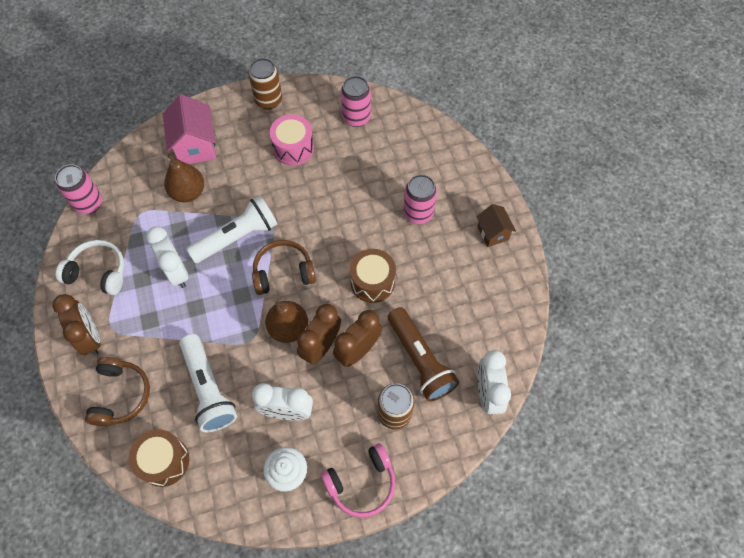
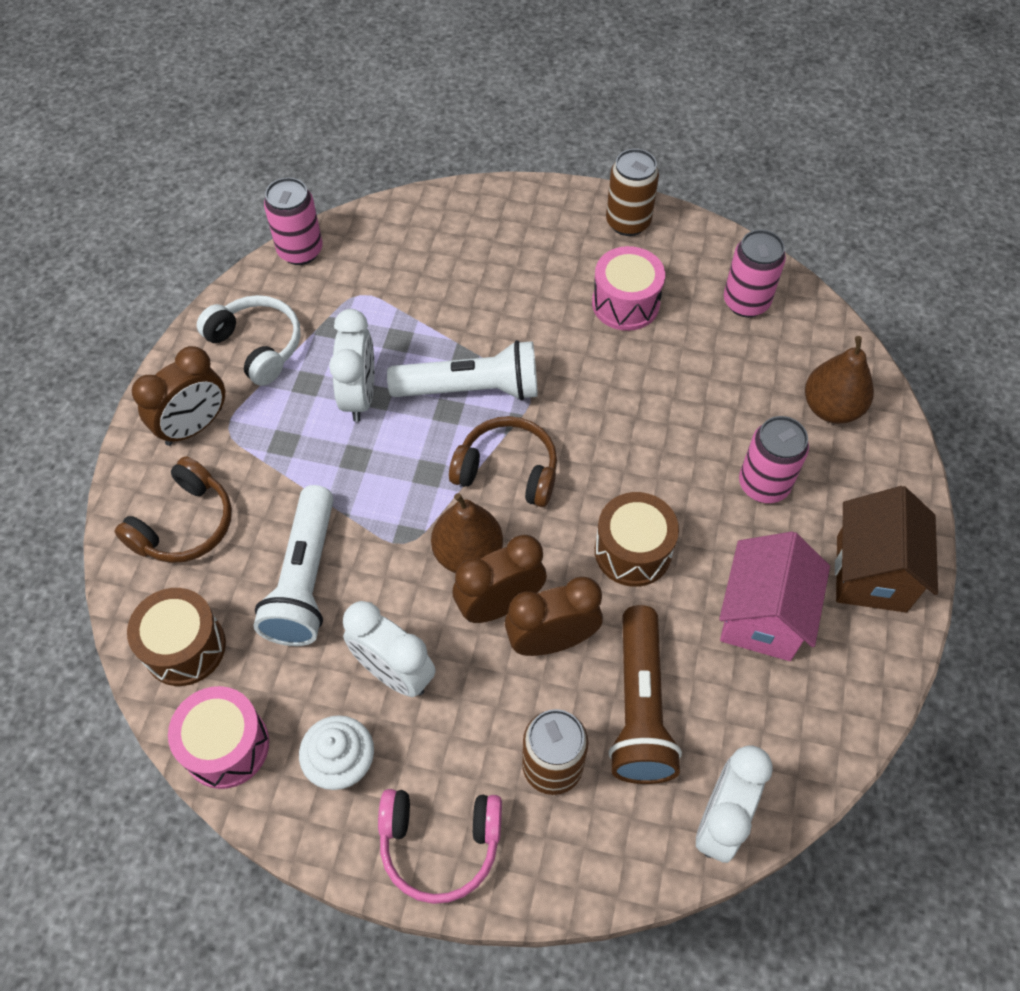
camera: 30 degrees right, 5 degrees down
brown clock [52,294,100,355] -> brown clock turned 45 degrees clockwise [132,346,225,446]
pink house [163,94,216,164] -> pink house moved to [719,532,830,661]
brown pear [164,154,204,202] -> brown pear moved to [805,336,874,424]
brown house [476,204,516,247] -> brown house [835,486,938,613], size x1.65
none -> pink drum [168,686,269,789]

